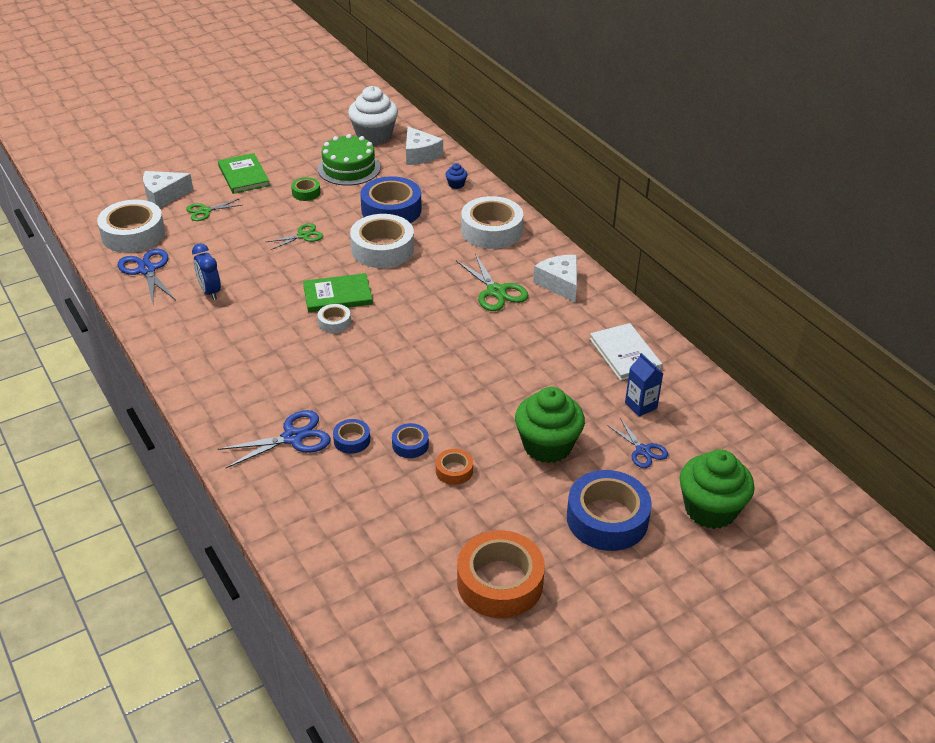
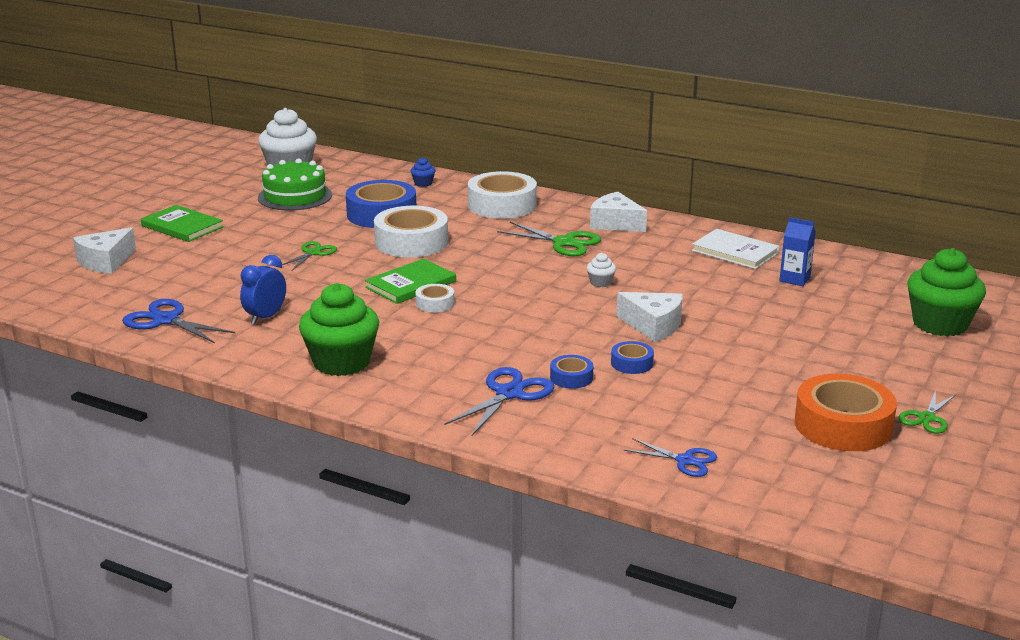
camera: 30 degrees left, 15 degrees down
white tape [97,200,165,253] -> none
green scissors [186,199,242,221] -> green scissors moved to [898,390,956,434]
blue clock [192,243,221,300] -> blue clock turned 90 degrees clockwise [240,255,286,325]
green tape [291,177,320,201] -> none
white cheese [406,126,443,165] -> white cheese moved to [617,292,683,342]
orange tape [436,449,473,485] -> none
green cupcake [515,387,585,463] -> green cupcake moved to [299,283,379,376]
blue tape [567,470,652,551] -> none
blue scissors [607,418,668,468] -> blue scissors moved to [624,438,717,477]
none -> white cupcake [587,253,616,287]

